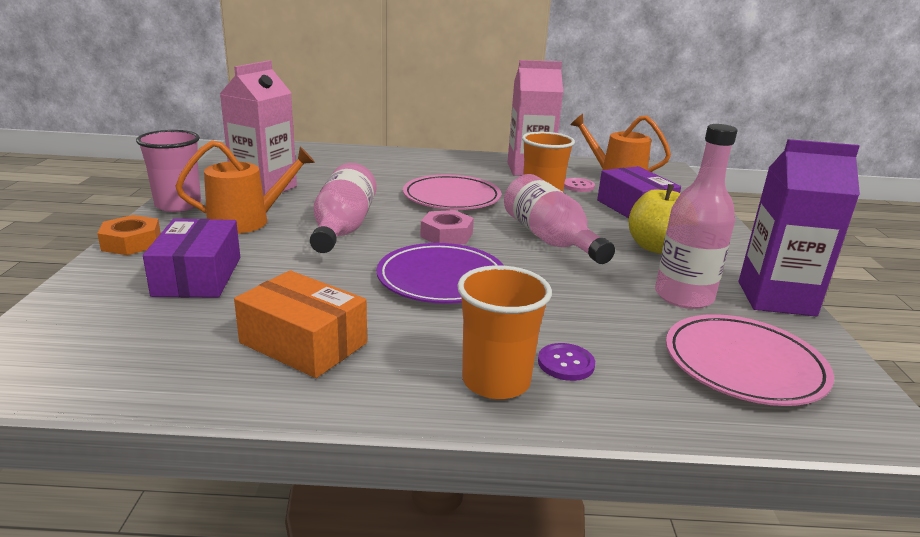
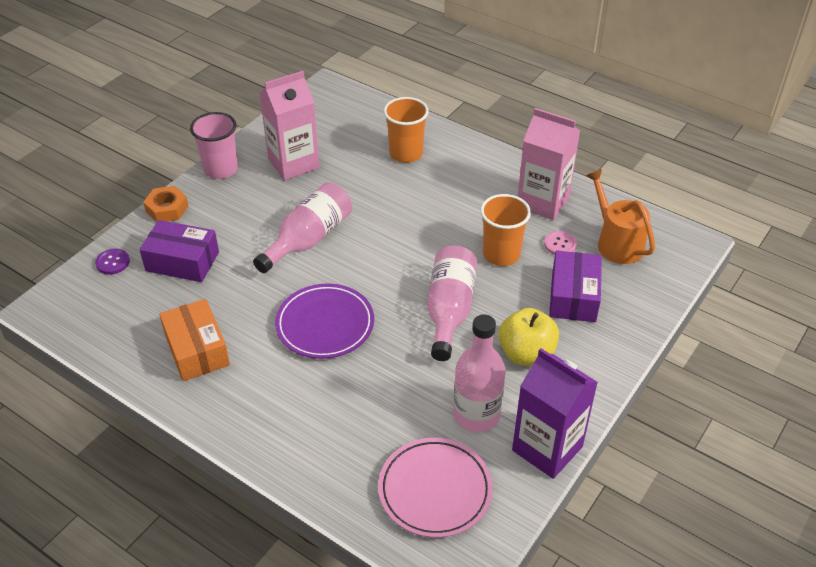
camera: 35 degrees right, 20 degrees up
purple box [143,219,240,298] -> purple box turned 75 degrees clockwise [140,220,219,282]
orange watering can [175,140,315,234] -> none
pink plate [403,175,501,210] -> none
pink nut [420,210,474,245] -> none
orange cup [457,265,552,399] -> orange cup moved to [383,97,429,163]
purple button [538,343,595,381] -> purple button moved to [95,249,130,275]

